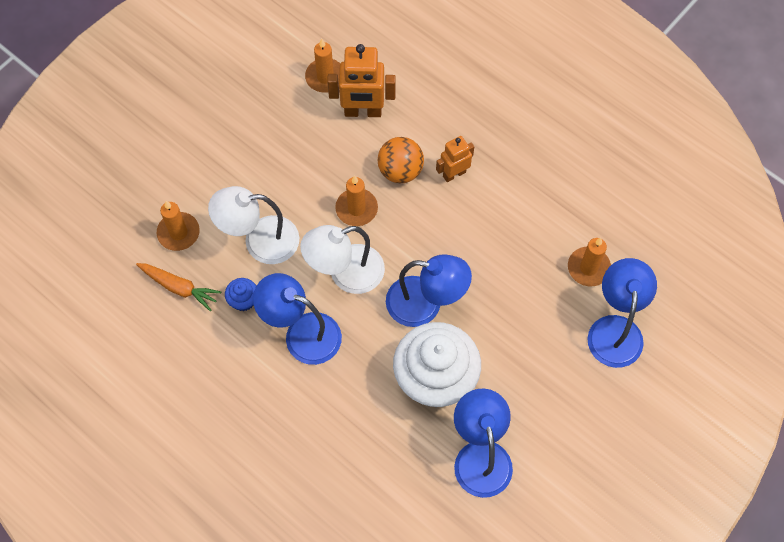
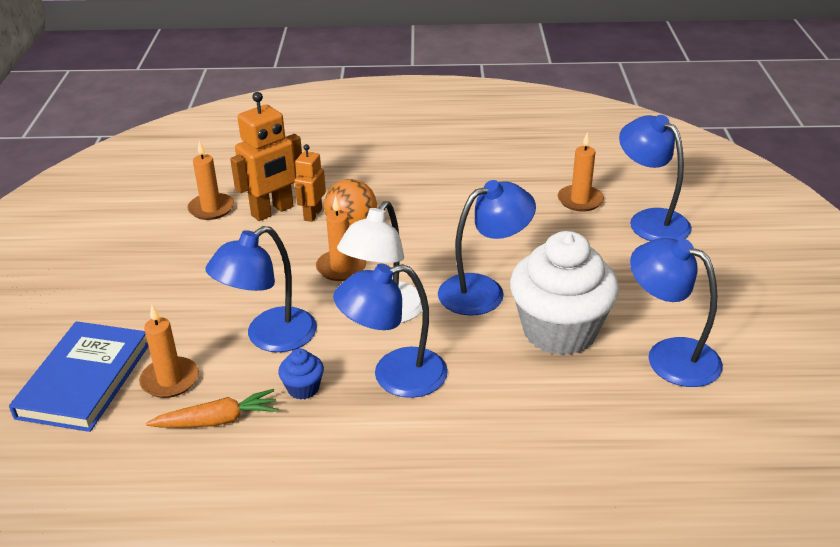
camera: 40 degrees left, 30 degrees down
white lamp [208,186,299,264] -> blue lamp [205,226,317,352]
orange robot [436,136,474,182] -> orange robot moved to [294,144,326,222]
none -> blue book [9,321,149,432]

